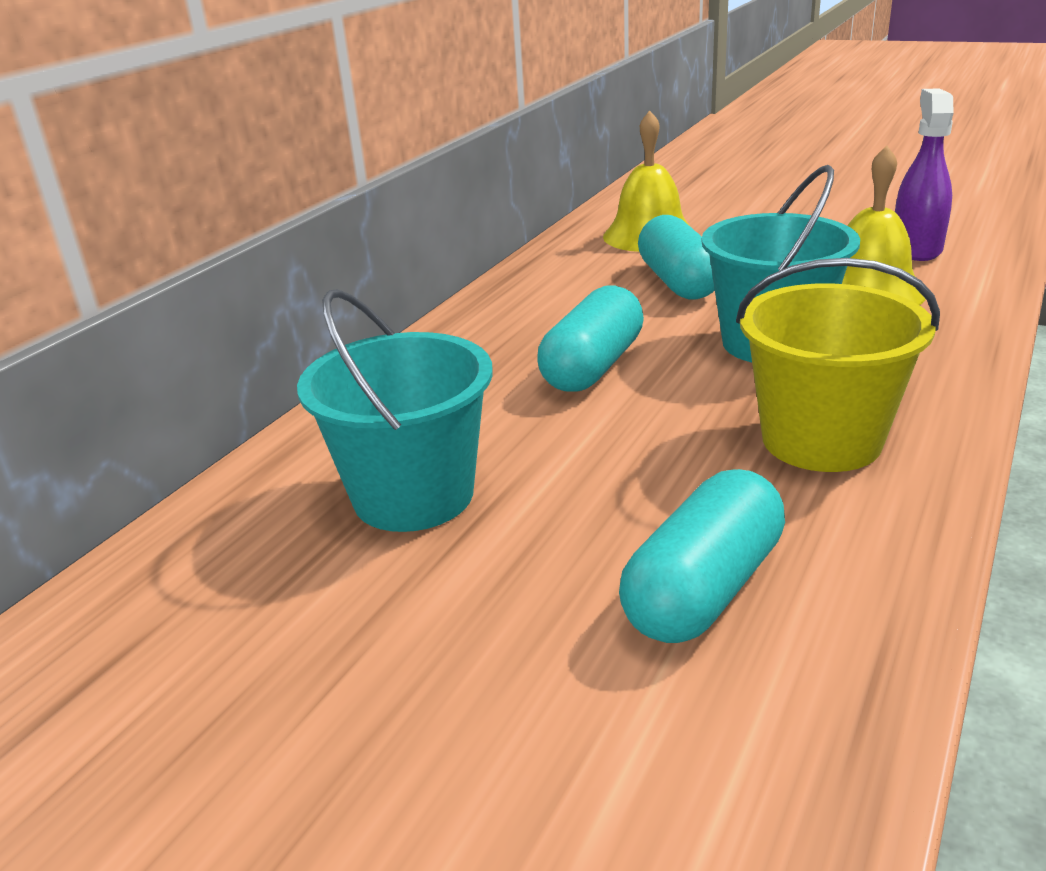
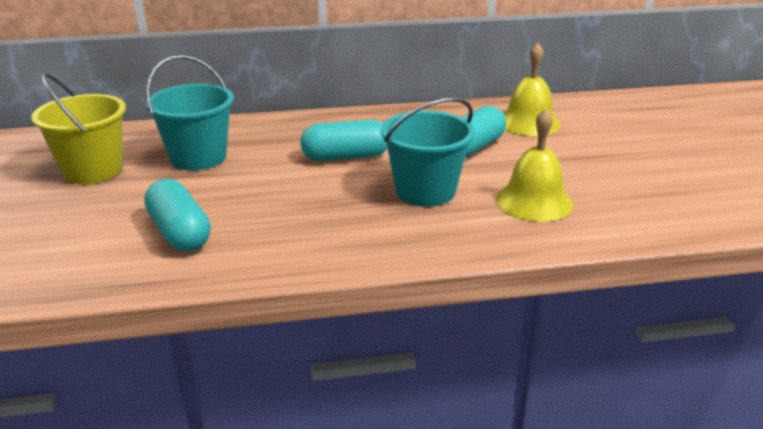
camera: 50 degrees right, 0 degrees up
turquoise capsule [619,469,785,643] -> turquoise capsule turned 60 degrees clockwise [144,179,211,251]
yellow bucket [736,258,940,472] -> yellow bucket moved to [31,73,126,184]
purple spray bottle [895,88,954,261] -> none

